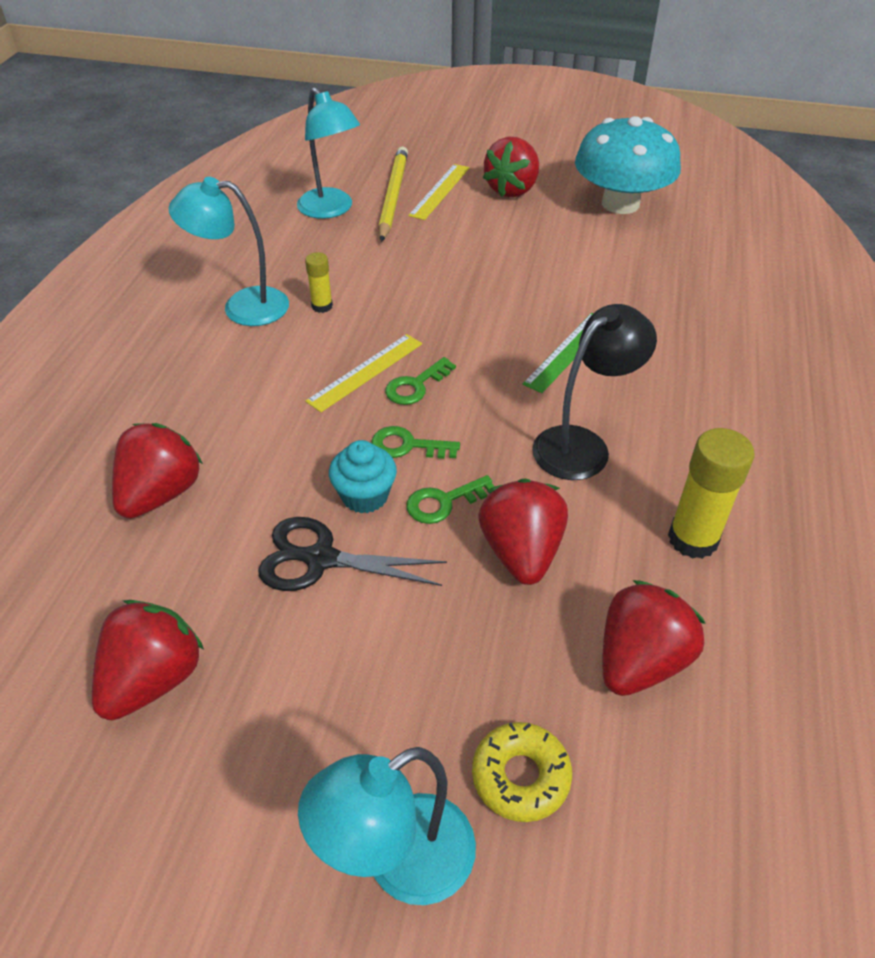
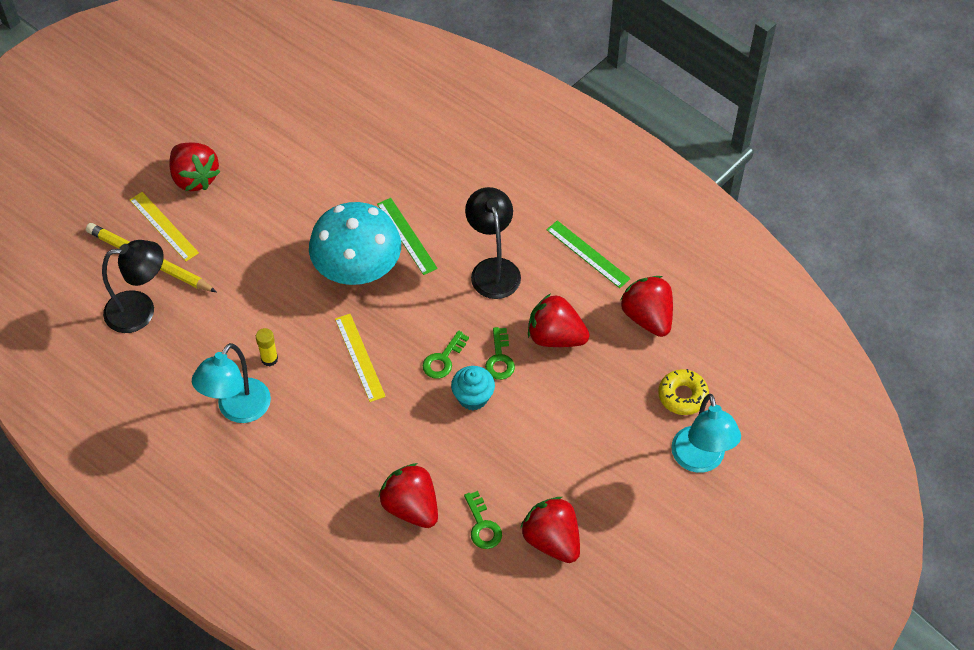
camera: 65 degrees left, 10 degrees up
black scissors [258,517,447,591] -> none
turquoise lamp [297,87,360,219] -> black lamp [102,240,164,333]
green key [385,357,456,405] -> green key moved to [464,491,502,549]
turquoise mushroom [575,116,681,214] -> turquoise mushroom moved to [309,202,401,285]
yellow glue stick [668,428,755,559] -> green ruler [546,220,631,288]

